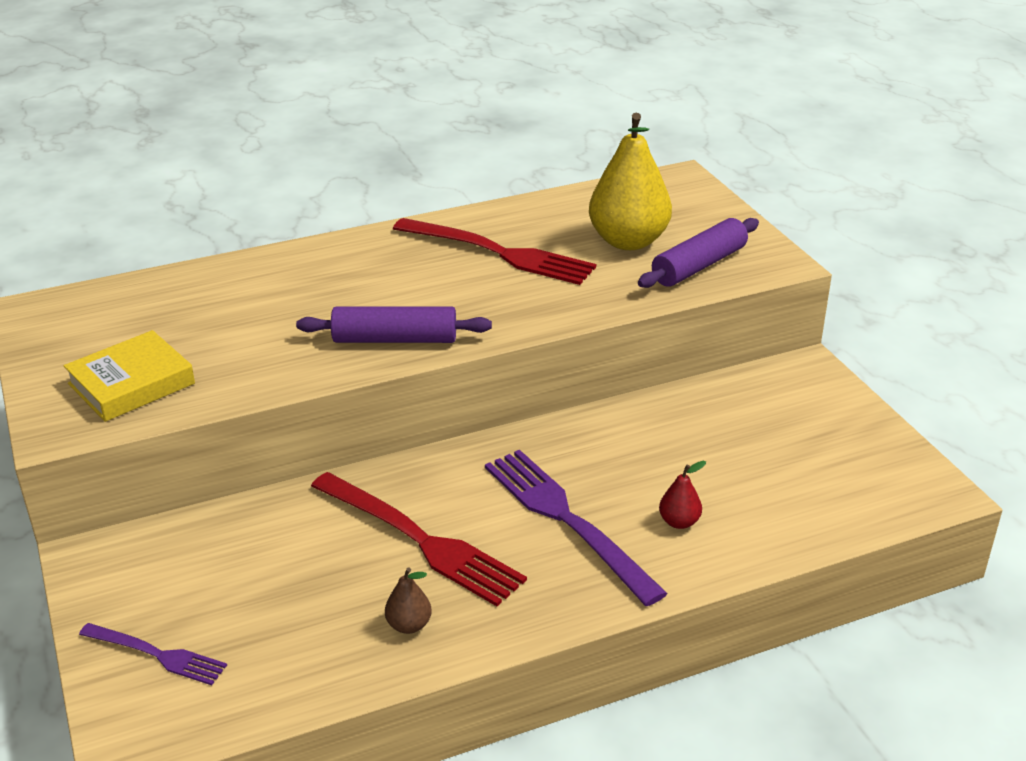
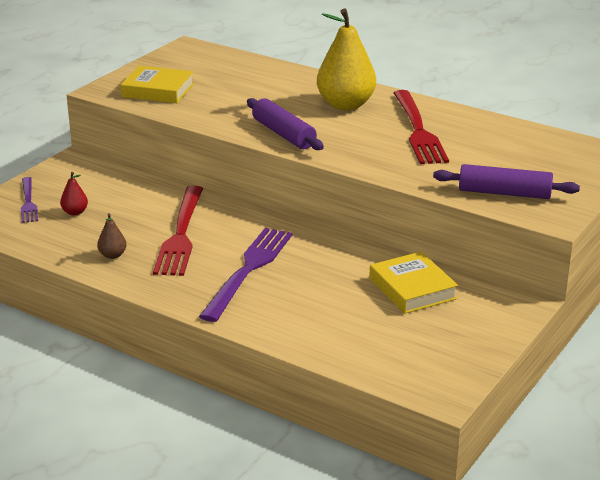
camera: 55 degrees right, 5 degrees down
yellow pear [589,113,672,250] -> yellow pear moved to [317,8,376,110]
red pear [659,461,706,529] -> red pear moved to [60,172,88,216]
none -> yellow book [369,252,458,314]

